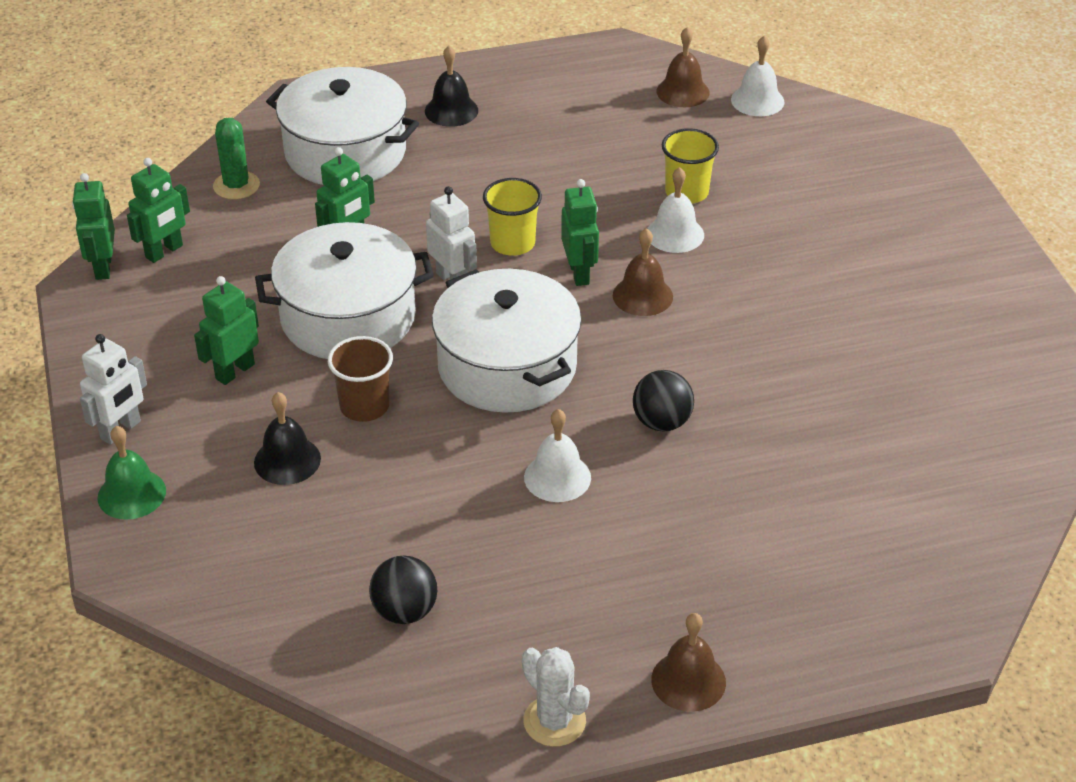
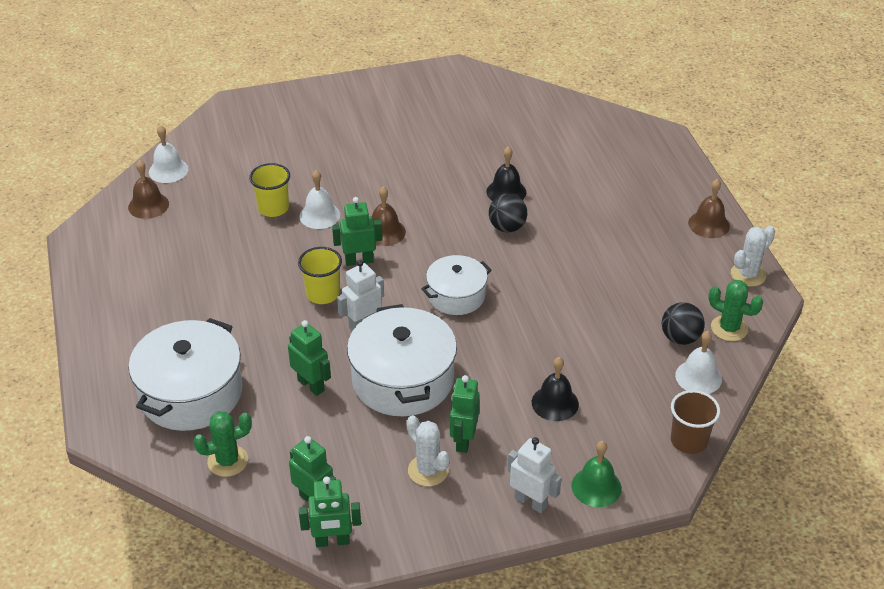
camera: 90 degrees left, 0 degrees up
green robot [194,276,259,385] -> green robot turned 60 degrees clockwise [450,375,480,453]
brown cup [328,336,393,422] -> brown cup moved to [671,390,720,454]
black bell [425,46,478,127] -> black bell moved to [486,146,526,201]
white pot [432,269,581,413] -> white pot [421,255,492,315], size x0.60
white bell [524,409,591,502] -> white bell moved to [675,331,722,394]
none -> white cactus [406,415,450,486]
none -> green cactus [709,280,763,341]

